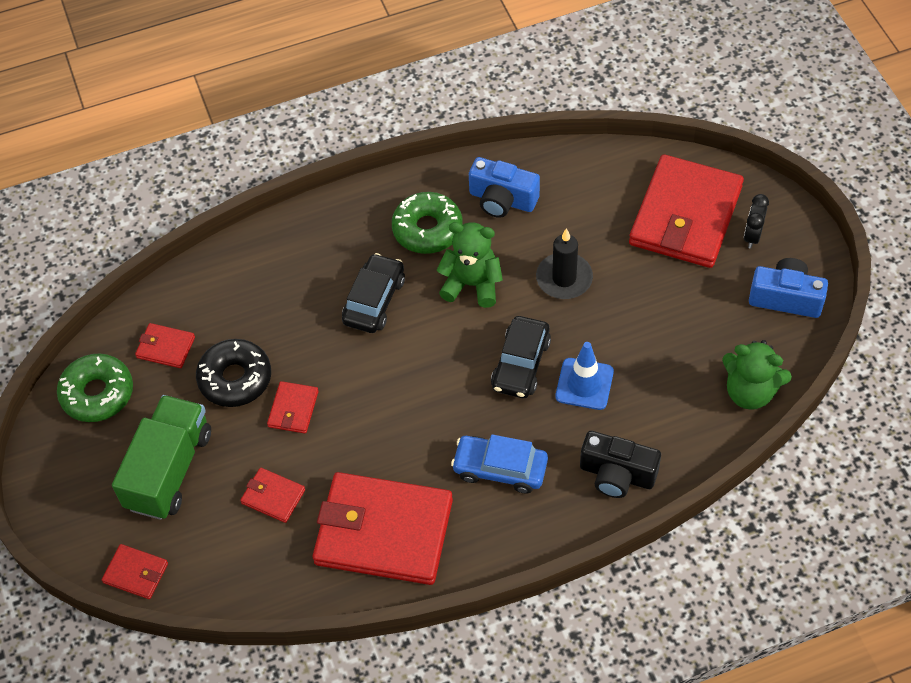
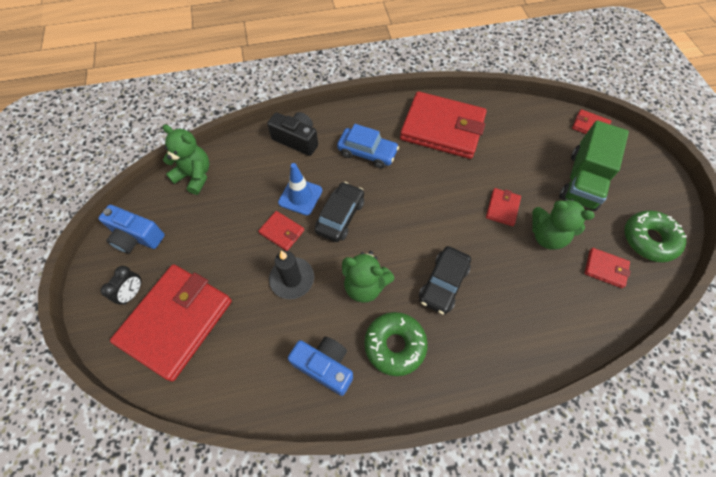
camera: 175 degrees left, 5 degrees up
black donut [196,339,271,407] -> green teddy bear [532,199,595,250]
red wallet [240,468,305,523] -> red wallet moved to [258,211,304,251]

